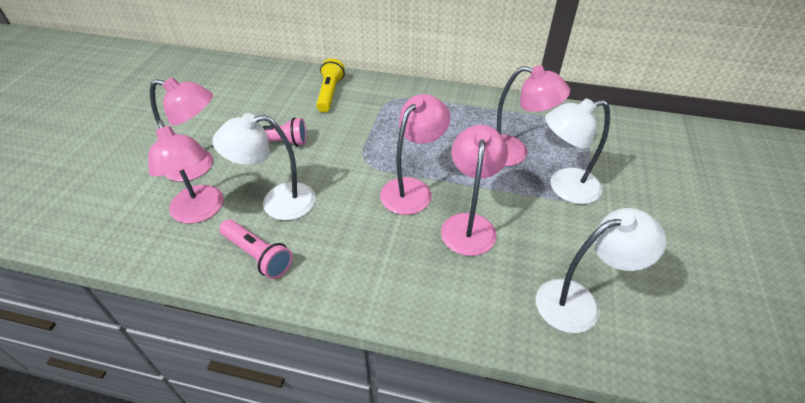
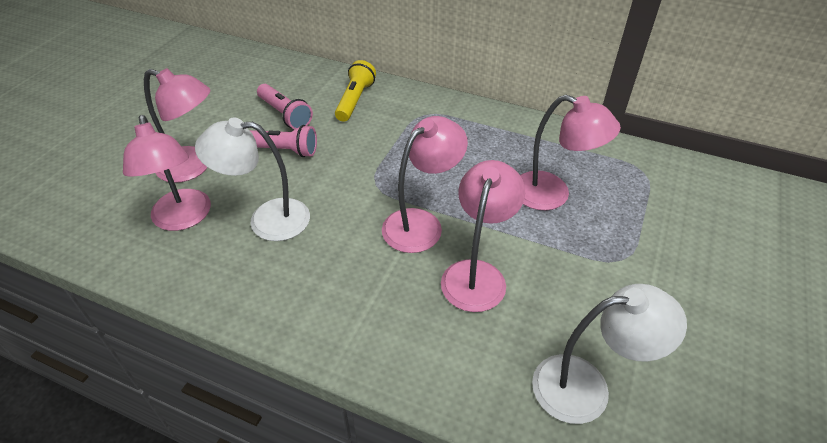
camera: 10 degrees right, 0 degrees up
pink flashlight [219,219,293,279] -> pink flashlight moved to [257,84,313,129]
white lamp [545,98,610,204] -> none

